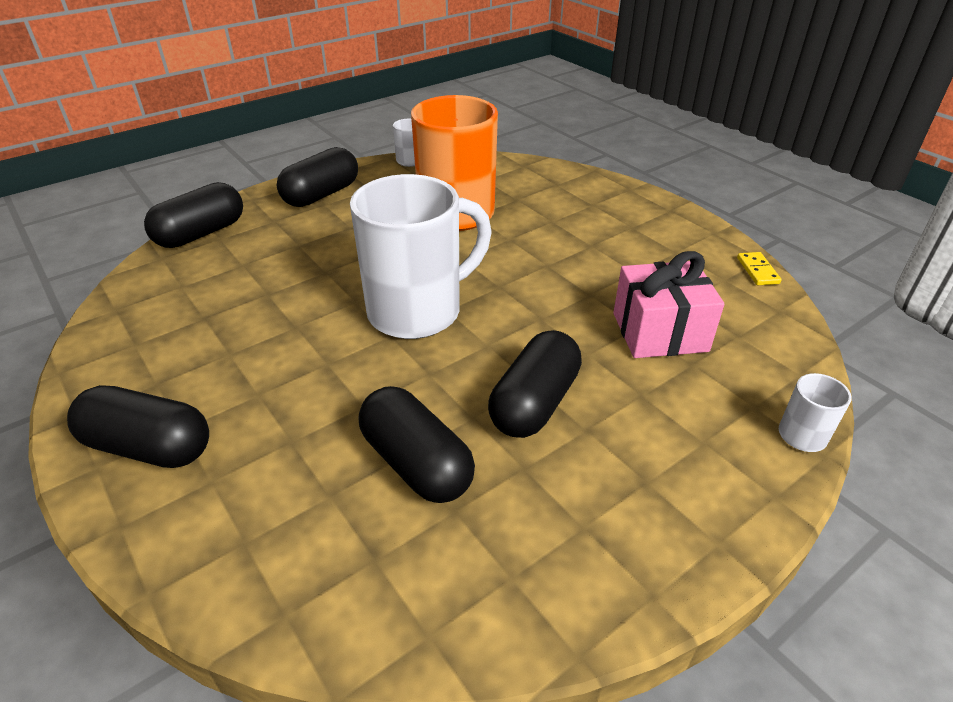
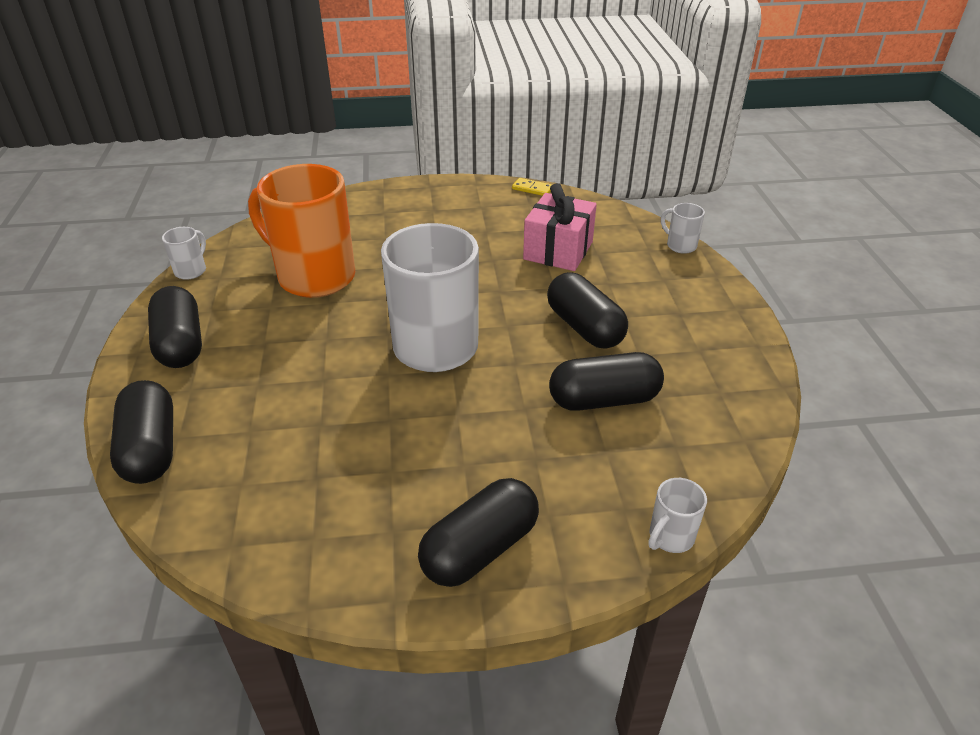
camera: 60 degrees left, 0 degrees up
none -> white mug [648,478,707,553]

